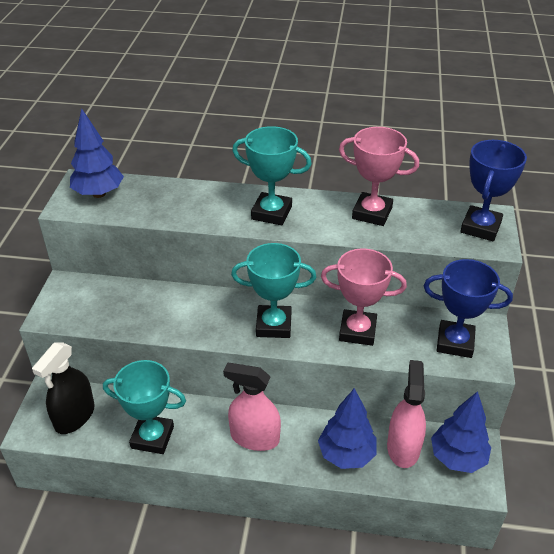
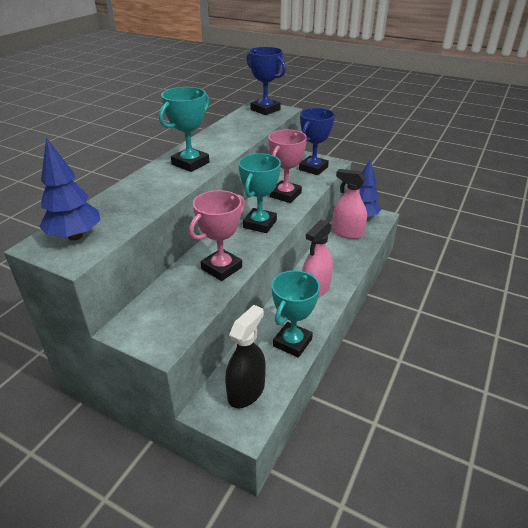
camera: 70 degrees left, 5 degrees down
black spray bottle [32,342,95,434] -> black spray bottle turned 105 degrees counterclockwise [225,305,266,408]
blue tree [318,388,377,469] -> none
pink trophy [339,127,419,226] -> pink trophy moved to [189,190,245,281]

